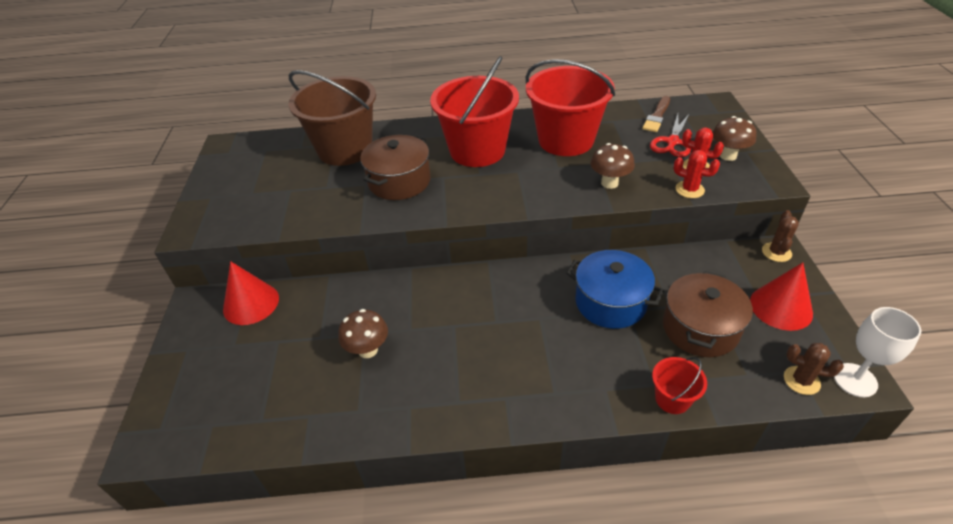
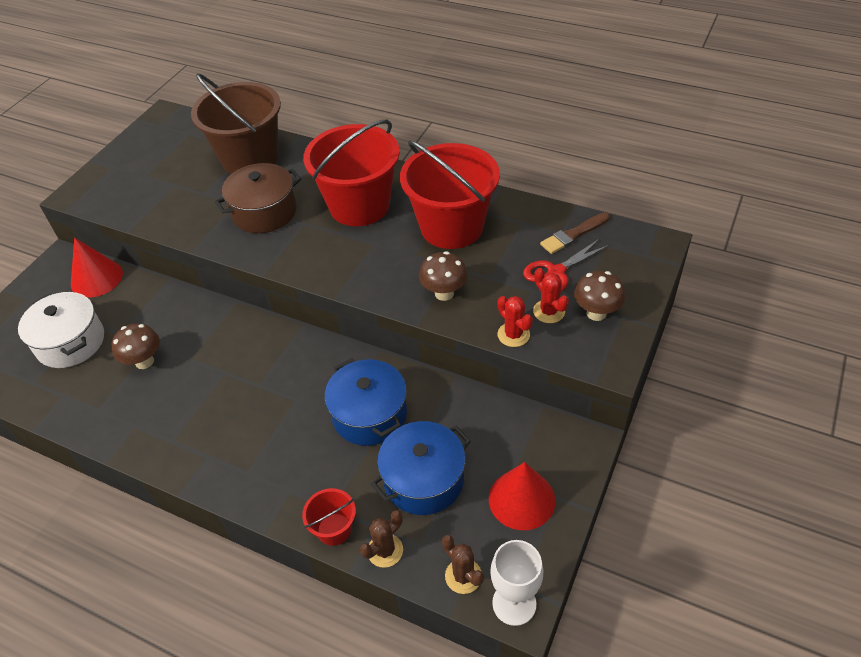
camera: 30 degrees right, 5 degrees up
brown pot [663,271,753,357] -> blue pot [371,421,471,515]
brown cactus [762,210,799,262] -> brown cactus moved to [360,510,403,568]
none -> white pot [18,292,104,368]

